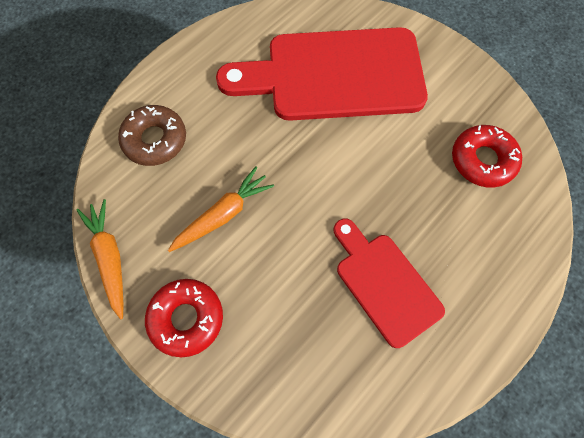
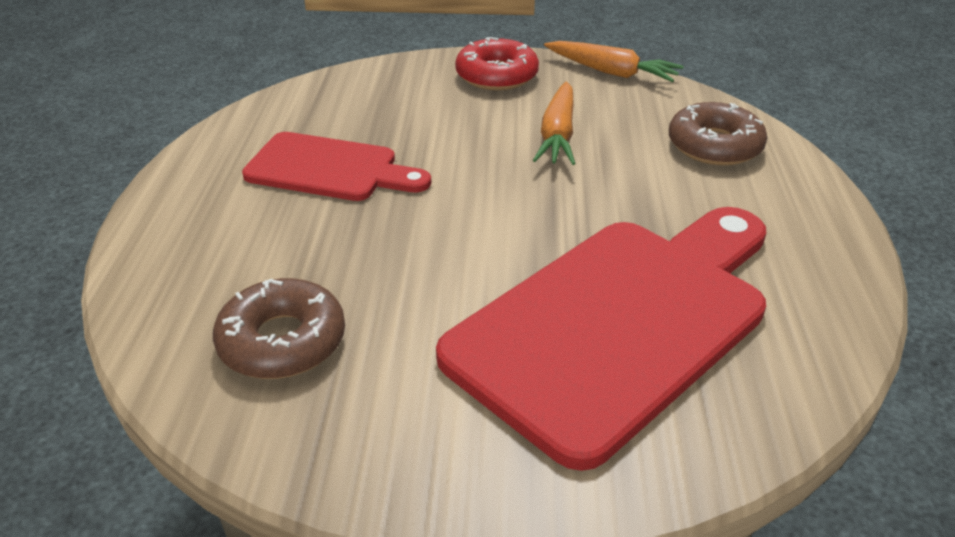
camera: 140 degrees right, 30 degrees down
red donut [452,125,522,188] -> brown donut [213,278,345,379]

